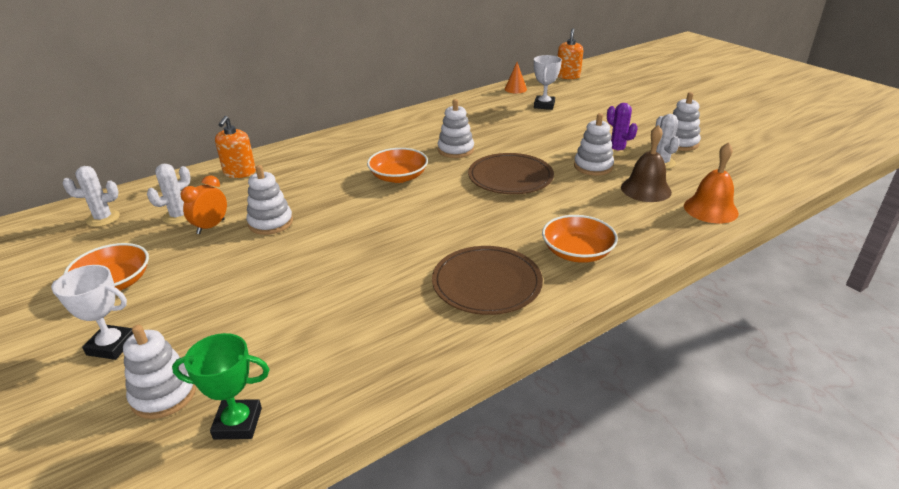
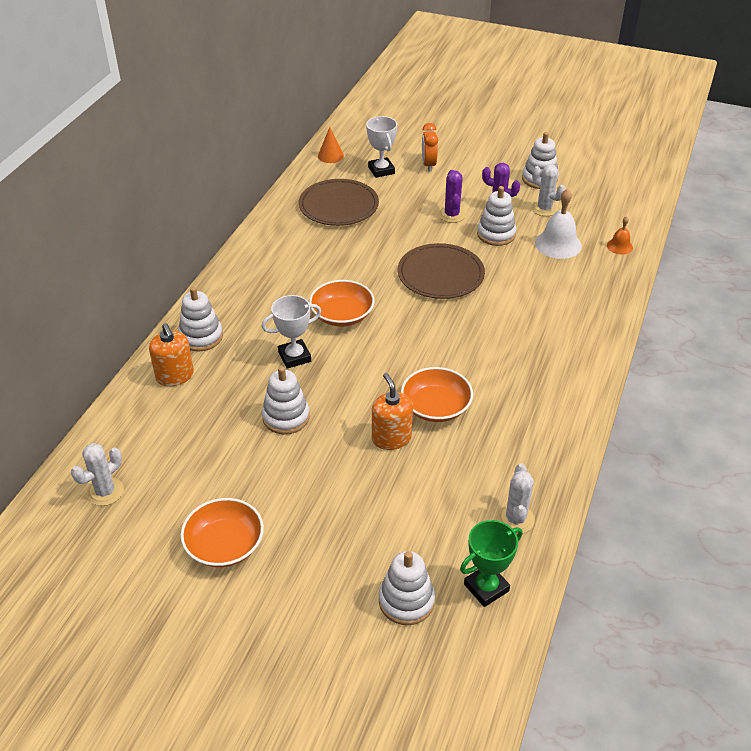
camera: 35 degrees left, 10 degrees up
white trophy [51,265,133,360] -> white trophy moved to [262,295,321,369]
white cactus [147,164,191,224] -> white cactus moved to [497,464,535,534]
orange clock [181,175,227,234] -> orange clock moved to [422,123,438,172]
brown plate [432,246,543,315] -> brown plate moved to [299,179,379,226]
white stacking toy [438,99,474,158] -> white stacking toy moved to [178,287,223,351]
orange bowl [542,215,618,263] -> orange bowl moved to [401,367,473,422]
orange soap dispenser [557,28,583,79] -> orange soap dispenser moved to [372,373,413,450]
brown bell [621,125,672,202] -> white bell [535,189,582,259]
orange bell [684,142,739,223] -> orange bell [607,216,633,255], size x0.56
none -> purple cactus [439,170,466,223]

